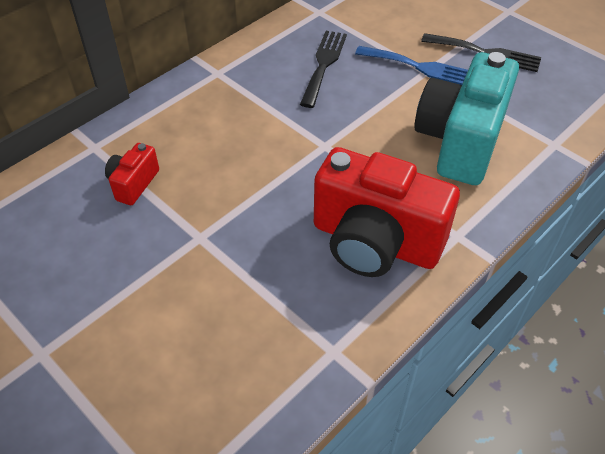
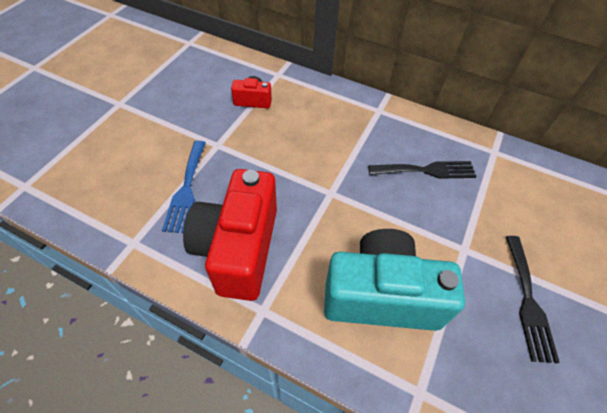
camera: 70 degrees right, 5 degrees up
blue fork [355,46,468,85] -> blue fork moved to [162,141,206,233]

